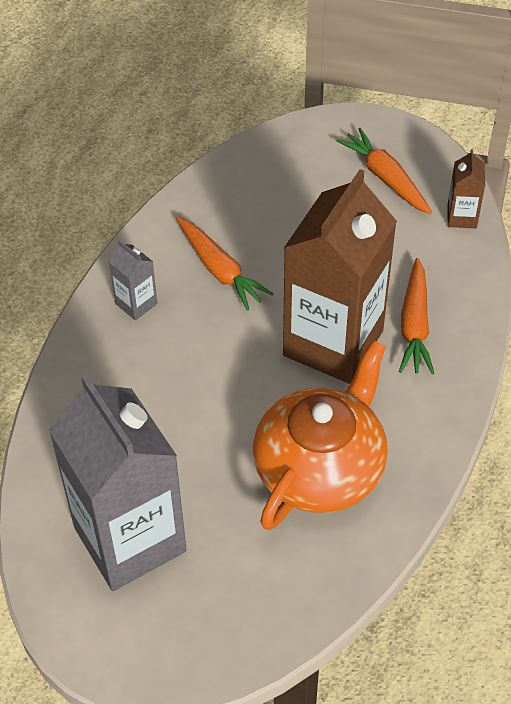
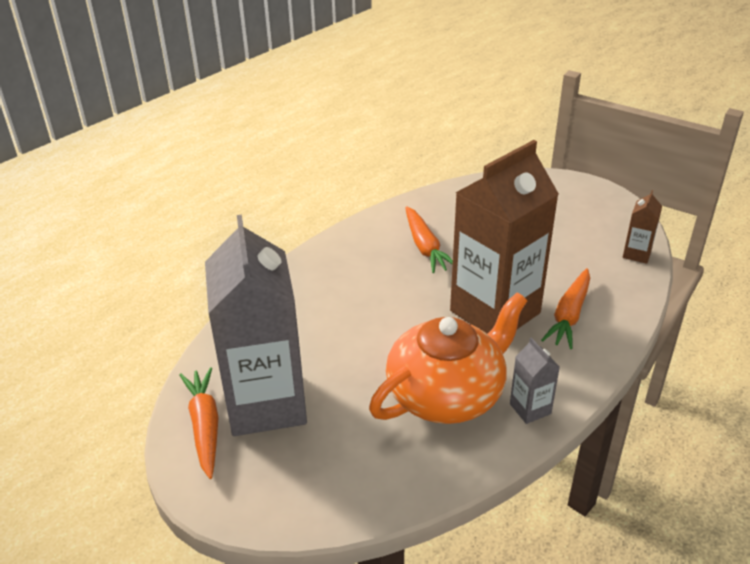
camera: 20 degrees right, 15 degrees down
grey carton [109,240,158,320] -> grey carton moved to [510,338,560,424]
orange carrot [336,128,432,214] -> orange carrot moved to [180,367,219,479]

